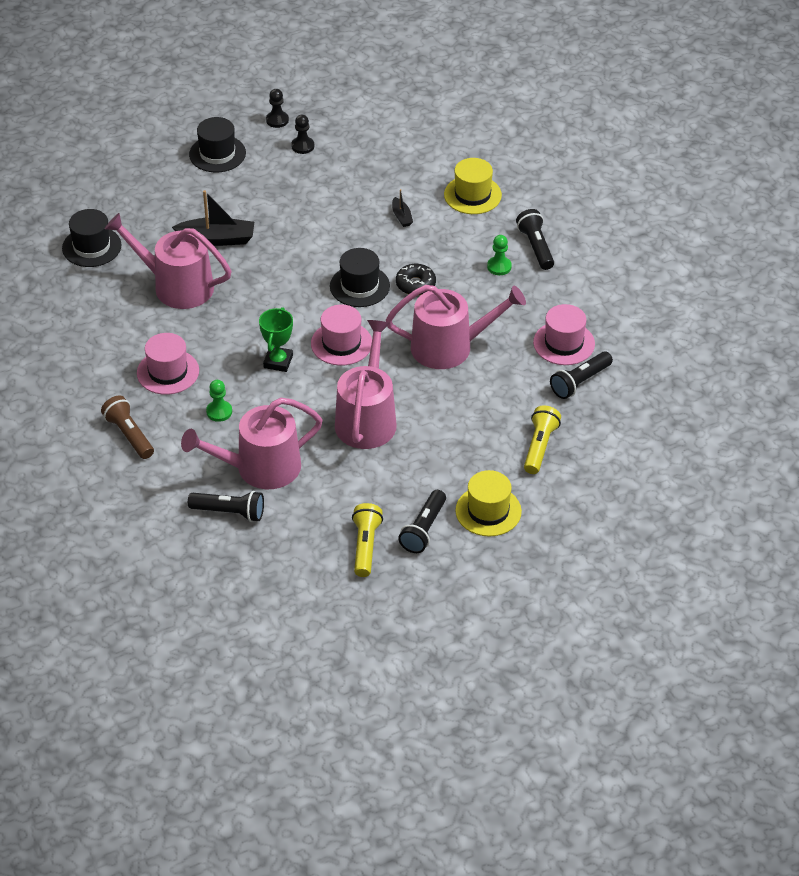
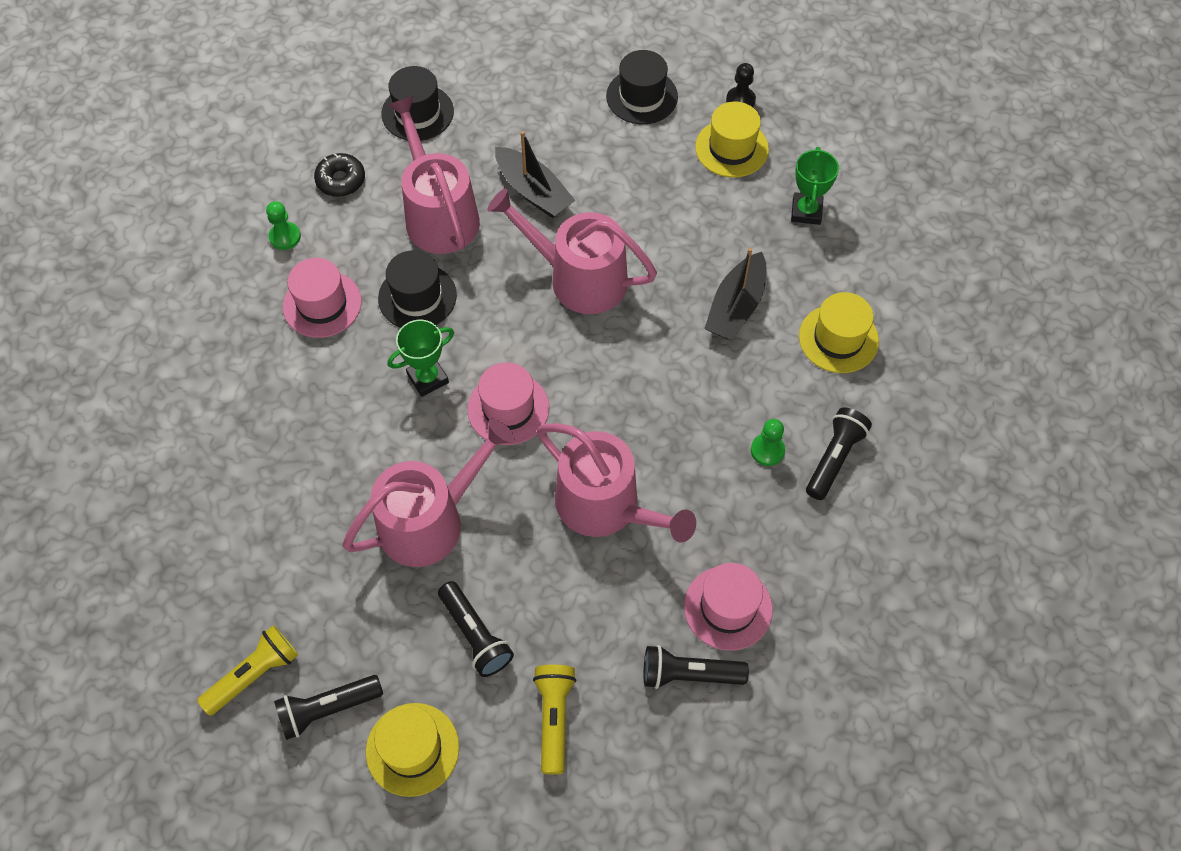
camera: 45 degrees right, 15 degrees up
brown flashlight [101,395,154,459] -> none
pink watering can [181,398,323,489] -> pink watering can moved to [488,188,657,314]
black flashlight [188,491,264,522] -> black flashlight moved to [438,581,514,677]
green pawn [206,380,232,422] -> green pawn moved to [266,201,301,250]
black pawn [291,115,314,154] -> yellow hat [695,102,769,177]
black hat [330,248,390,307] -> black hat moved to [378,250,457,328]
black boat [392,189,413,227] -> black boat [704,248,766,340], size x1.94
black donut [396,264,436,295] -> black donut moved to [314,153,365,197]
yellow flashlight [524,406,561,474] -> yellow flashlight turned 60 degrees counterclockwise [533,665,576,775]
none -> green trophy [791,147,839,225]

